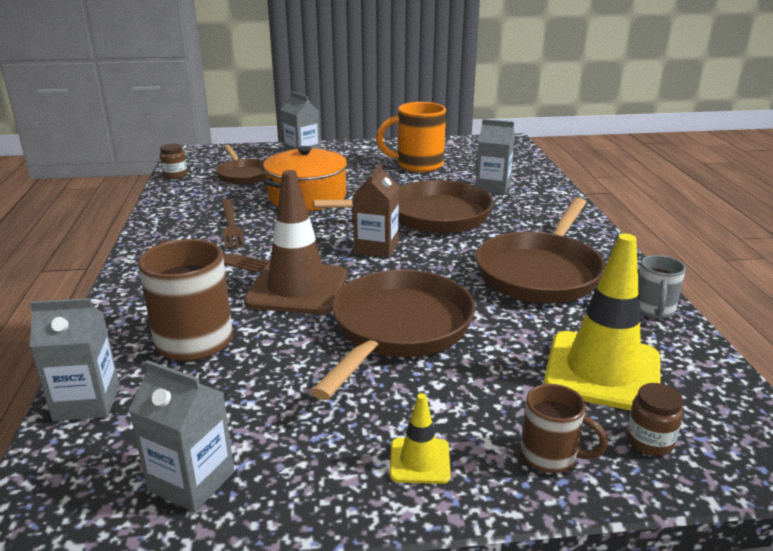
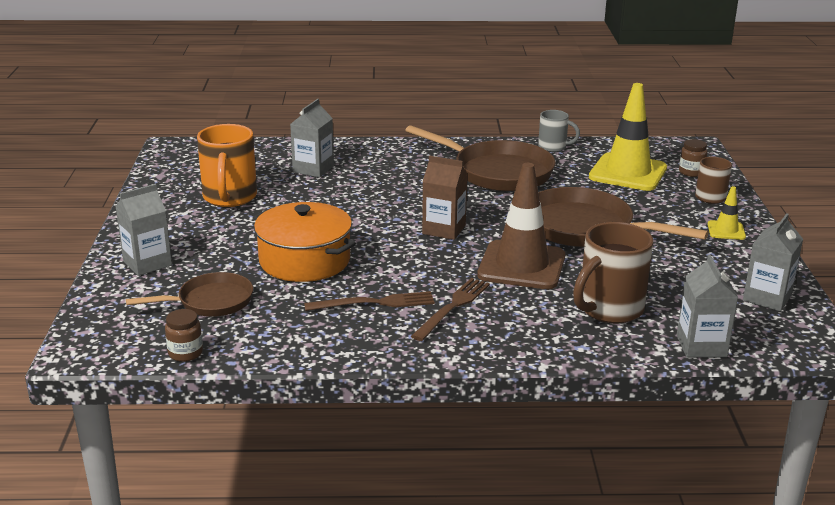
camera: 85 degrees left, 0 degrees up
brown pan [313,180,493,234] -> none

